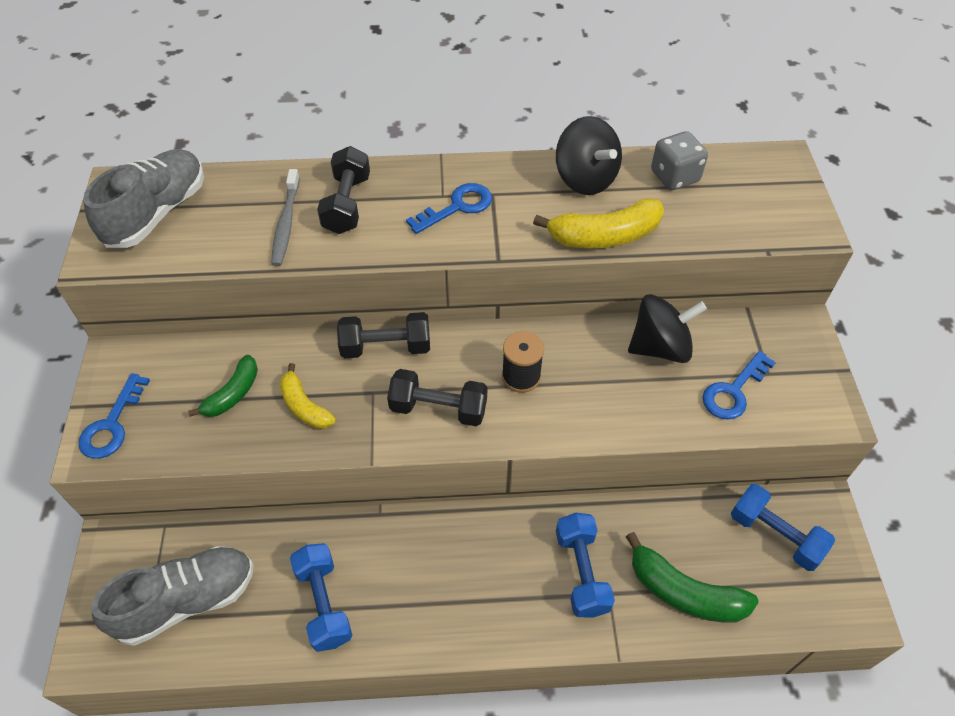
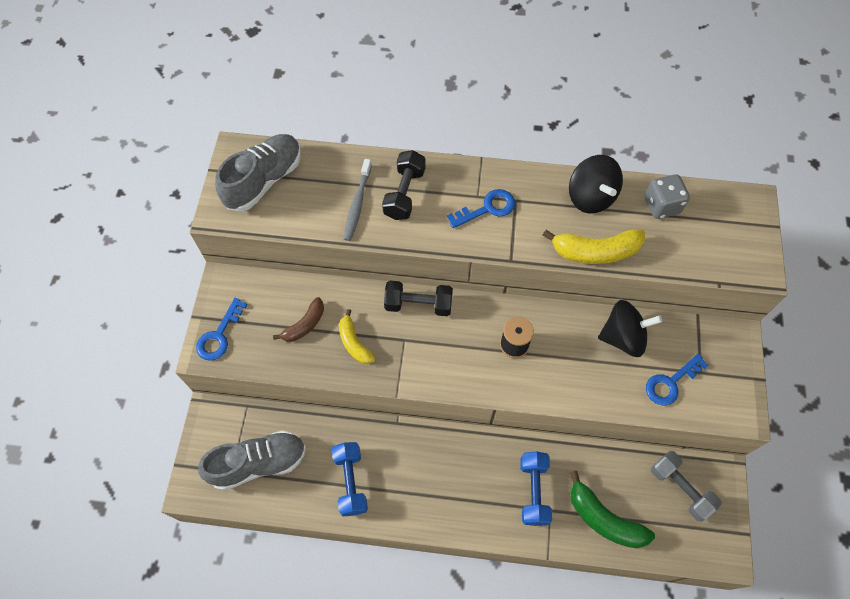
camera: 10 degrees right, 10 degrees up
green banana [188,355,258,417] -> brown banana [273,297,324,342]
black dumbbell [387,369,487,426] -> none
blue dumbbell [731,484,835,571] -> grey dumbbell [651,451,722,522]

